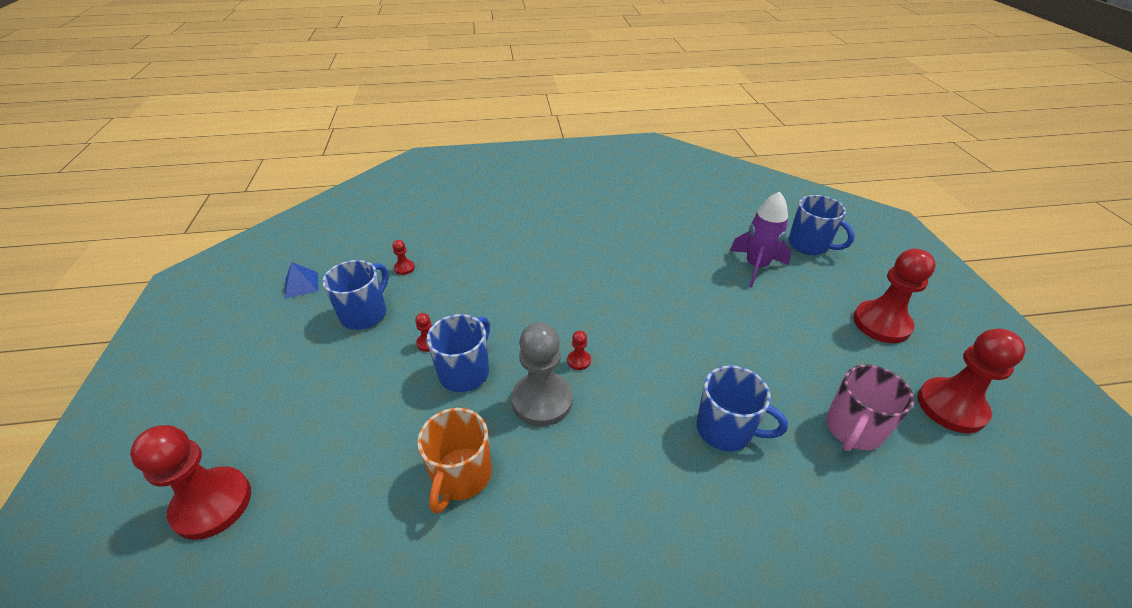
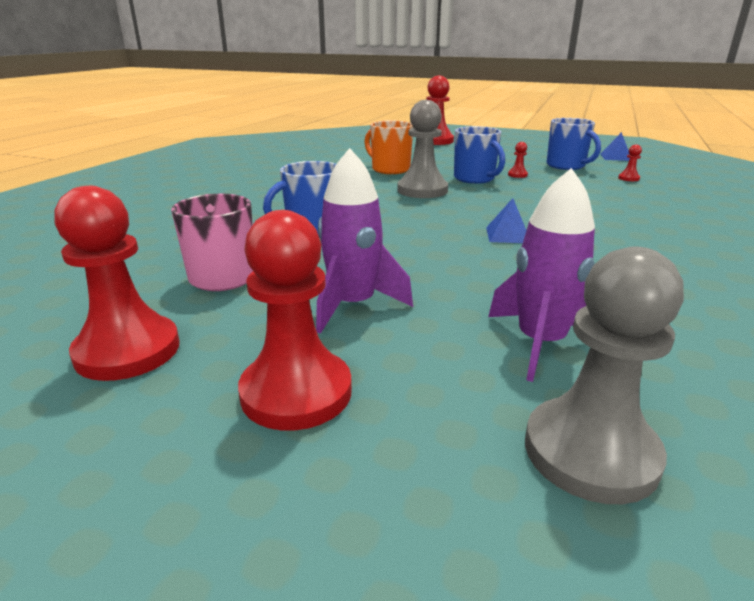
camera: 120 degrees right, 15 degrees down
red pawn [567,331,591,370] -> none
blue mug [788,195,854,255] -> grey pawn [525,246,684,504]
none -> purple rocket [316,148,413,334]
none -> blue pyramid [486,198,527,243]

